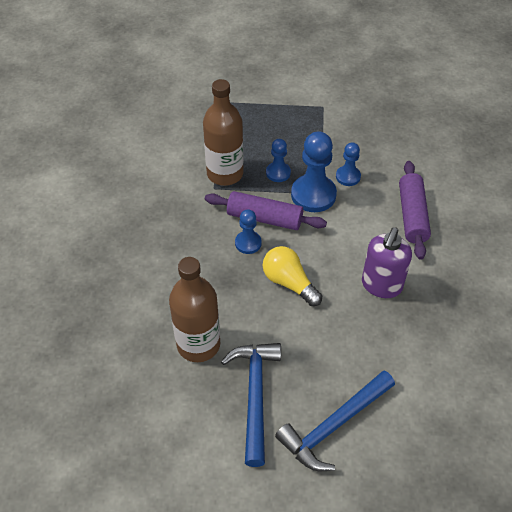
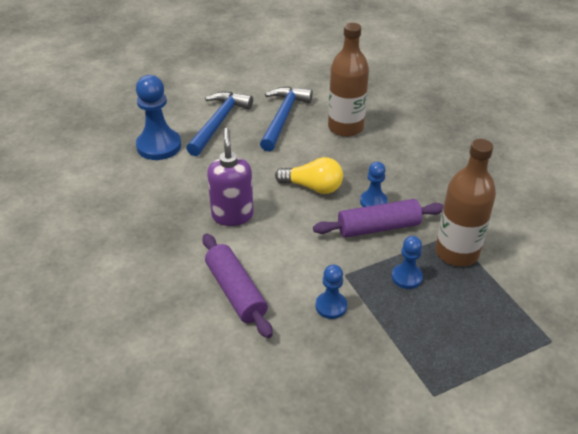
camera: 150 degrees right, 10 degrees down
blue hammer [221,343,281,467] -> blue hammer turned 135 degrees counterclockwise [260,87,313,152]
blue pawn [291,131,337,212] -> blue pawn moved to [136,75,181,160]

